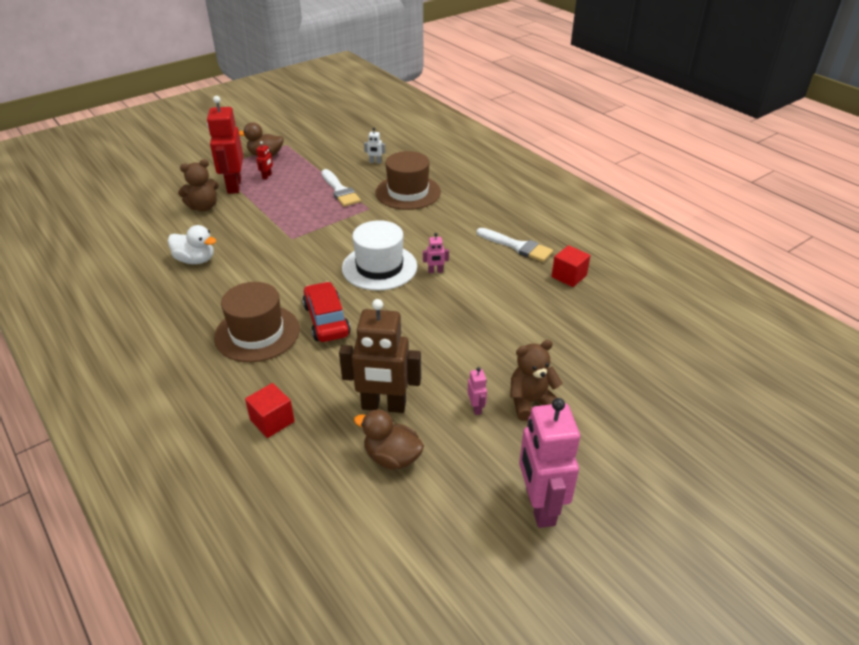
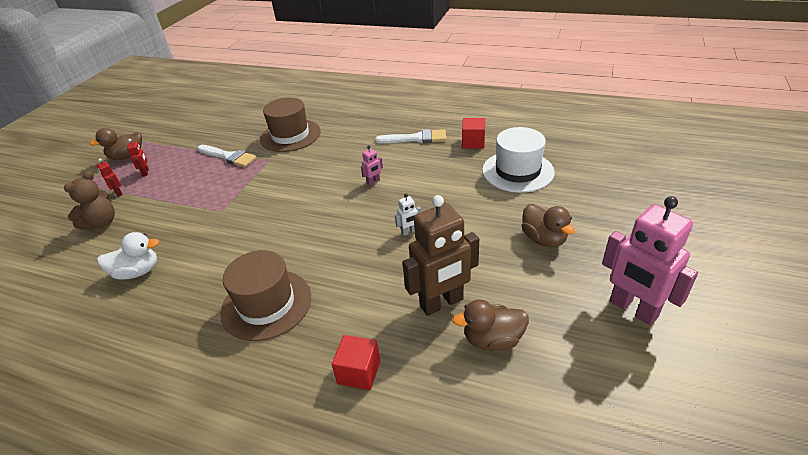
camera: 30 degrees left, 0 degrees up
red robot [207,96,243,194] -> red robot [97,159,123,197], size x0.42
red car [302,281,351,342] -> none
white hat [342,220,417,291] -> white hat moved to [482,127,555,193]
white robot [364,128,385,164] -> white robot moved to [395,193,421,236]
pink robot [467,367,487,415] -> none
brown teddy bear [510,340,563,421] -> brown duck [521,204,575,247]

